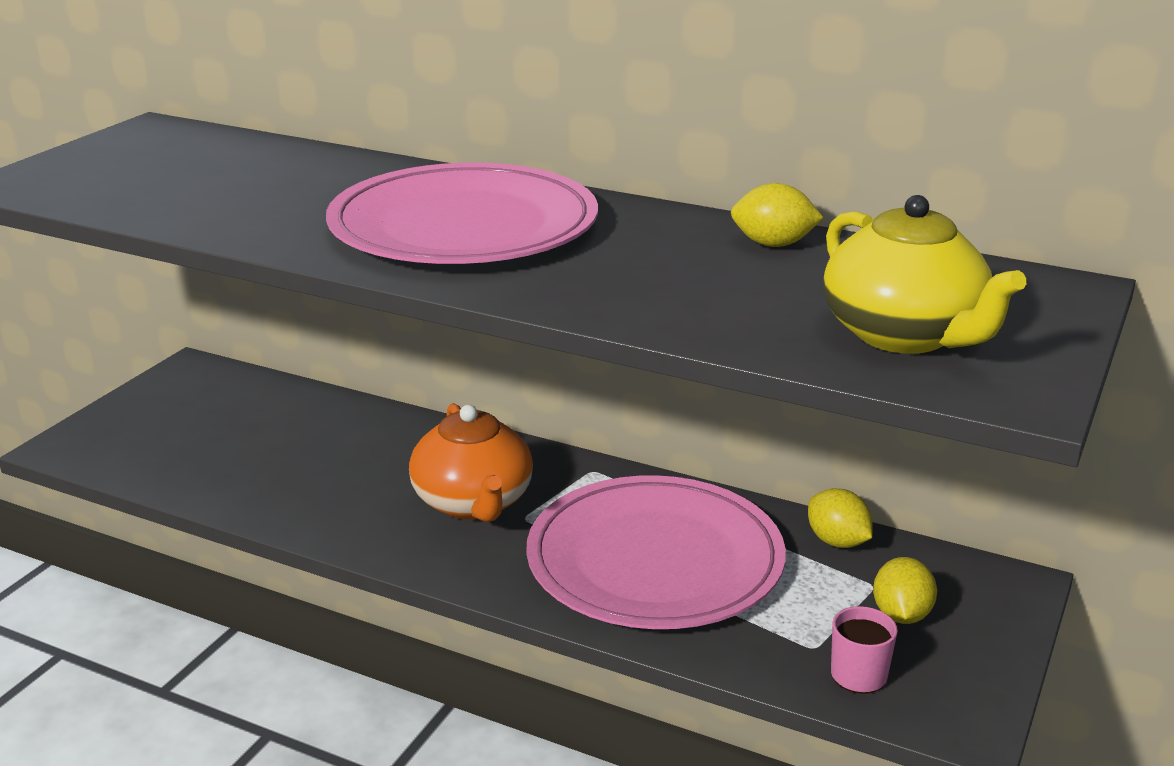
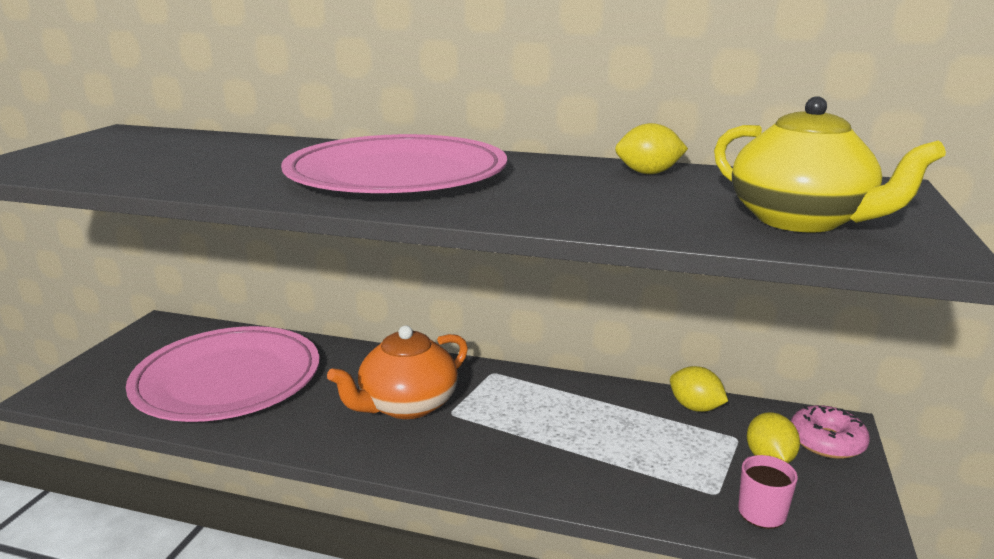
camera: 10 degrees left, 5 degrees down
orange teapot [409,403,533,522] -> orange teapot turned 75 degrees clockwise [327,325,468,419]
pink plate [526,475,786,629] -> pink plate moved to [126,326,319,422]
none -> pink donut [791,405,870,459]

